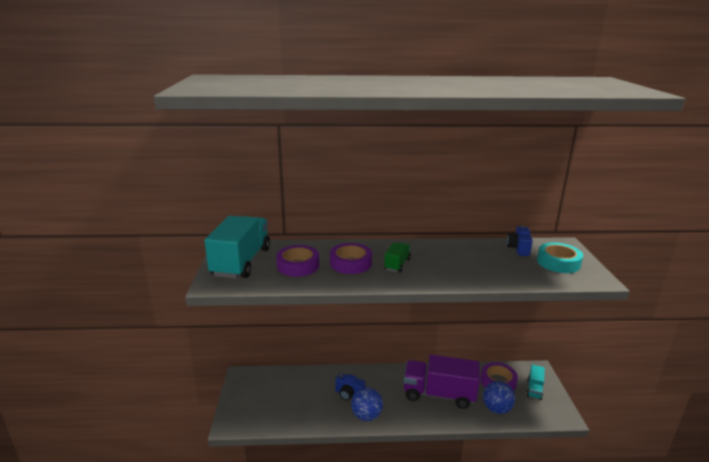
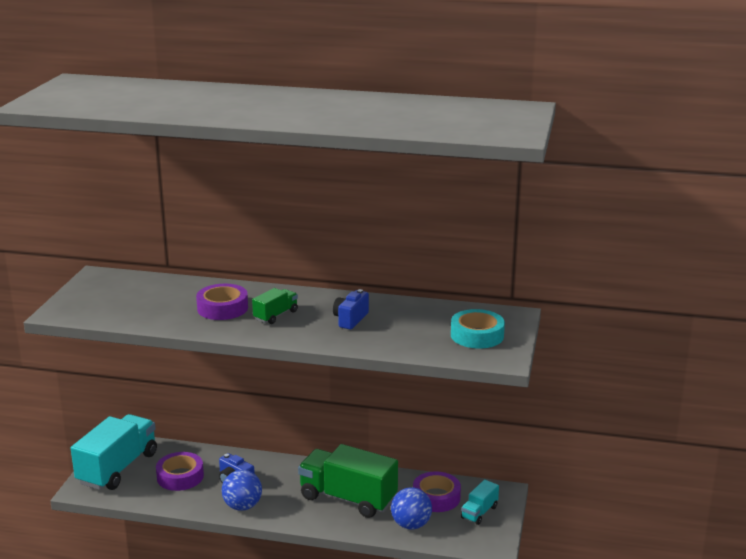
camera: 15 degrees right, 0 degrees up
turquoise truck [204,216,270,279] -> turquoise truck moved to [71,414,157,490]
purple tape [276,245,319,277] -> purple tape moved to [156,452,204,491]
purple truck [404,355,480,409] -> green truck [298,444,398,518]
blue camera [507,225,533,256] -> blue camera moved to [333,289,369,329]

